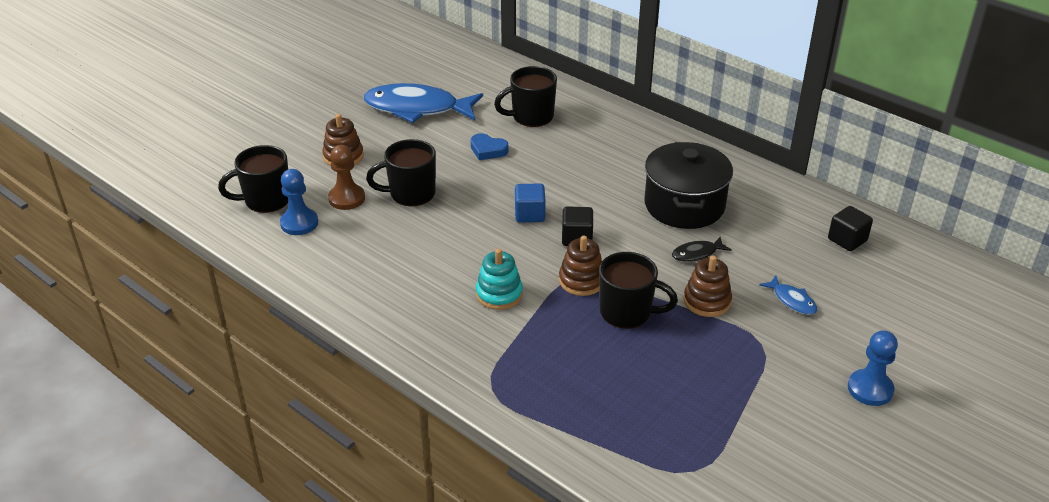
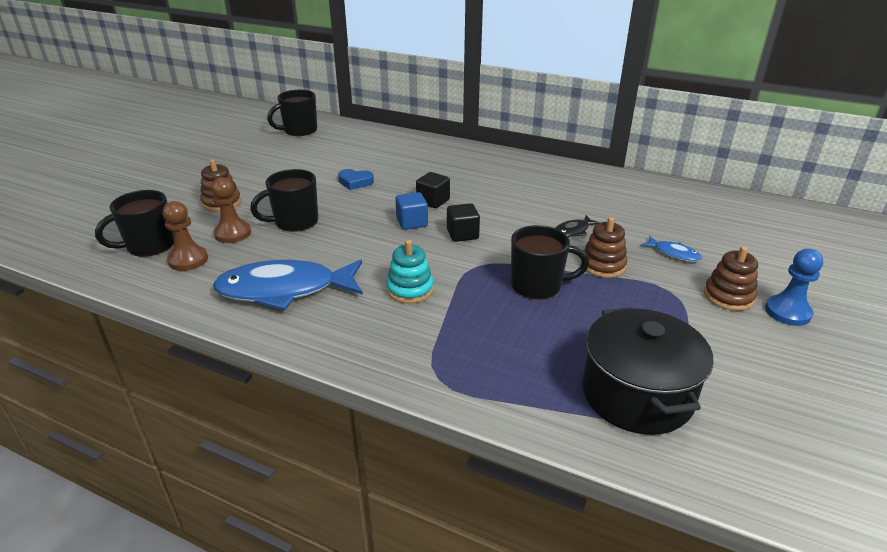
camera: 15 degrees left, 5 degrees down
blue pawn [280,169,318,235] -> brown pawn [163,201,208,271]
blue fish [364,83,483,123] -> blue fish moved to [213,259,363,310]
black mug [494,66,557,127] -> black mug moved to [267,90,317,136]
brown stacking toy [559,235,602,296] -> brown stacking toy moved to [704,246,758,311]
black pot [644,142,733,229] -> black pot moved to [582,307,713,435]
black cube [828,206,873,251] -> black cube moved to [416,172,450,208]

